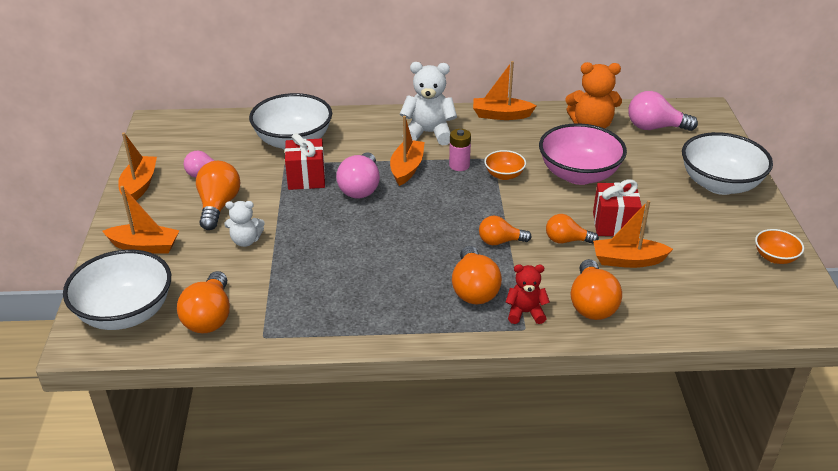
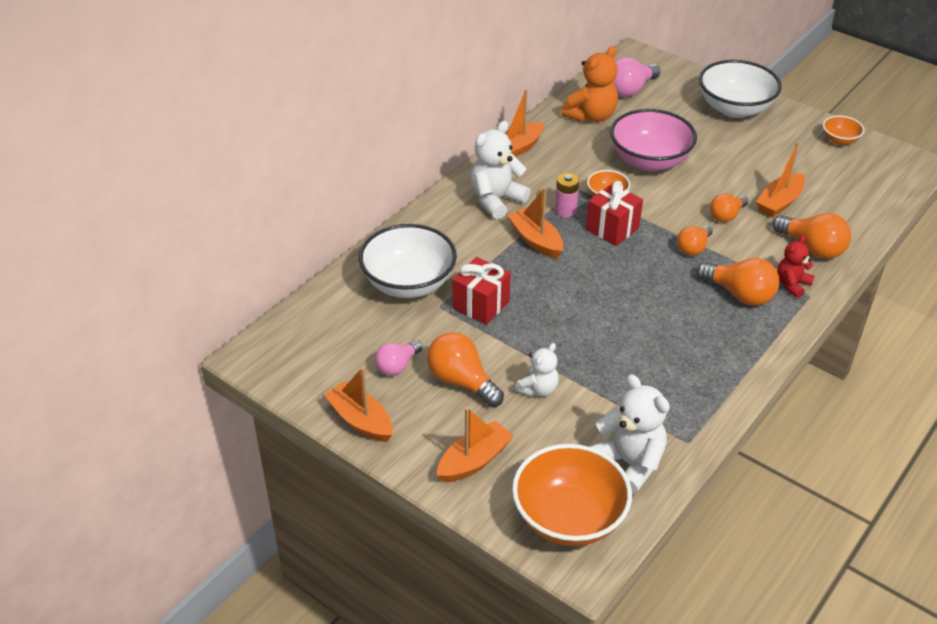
camera: 50 degrees left, 5 degrees up
white bowl [63,250,171,330] -> orange bowl [512,444,632,546]
orange light bulb [177,271,230,334] -> white teddy bear [590,374,670,494]
pink light bulb [336,152,380,198] -> none
red gift [593,179,642,236] -> red gift moved to [586,181,643,246]

